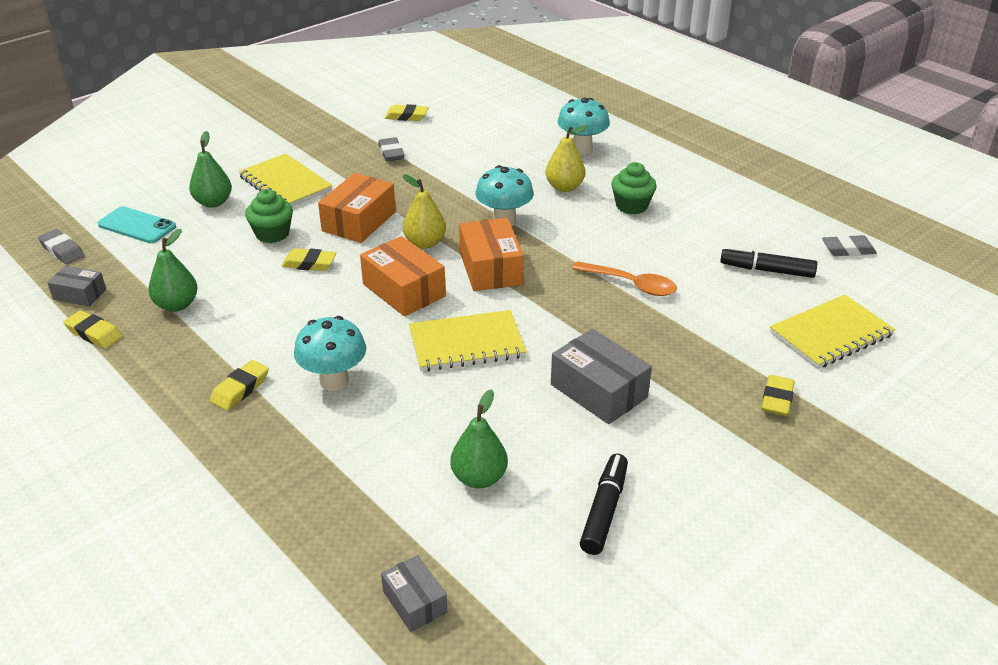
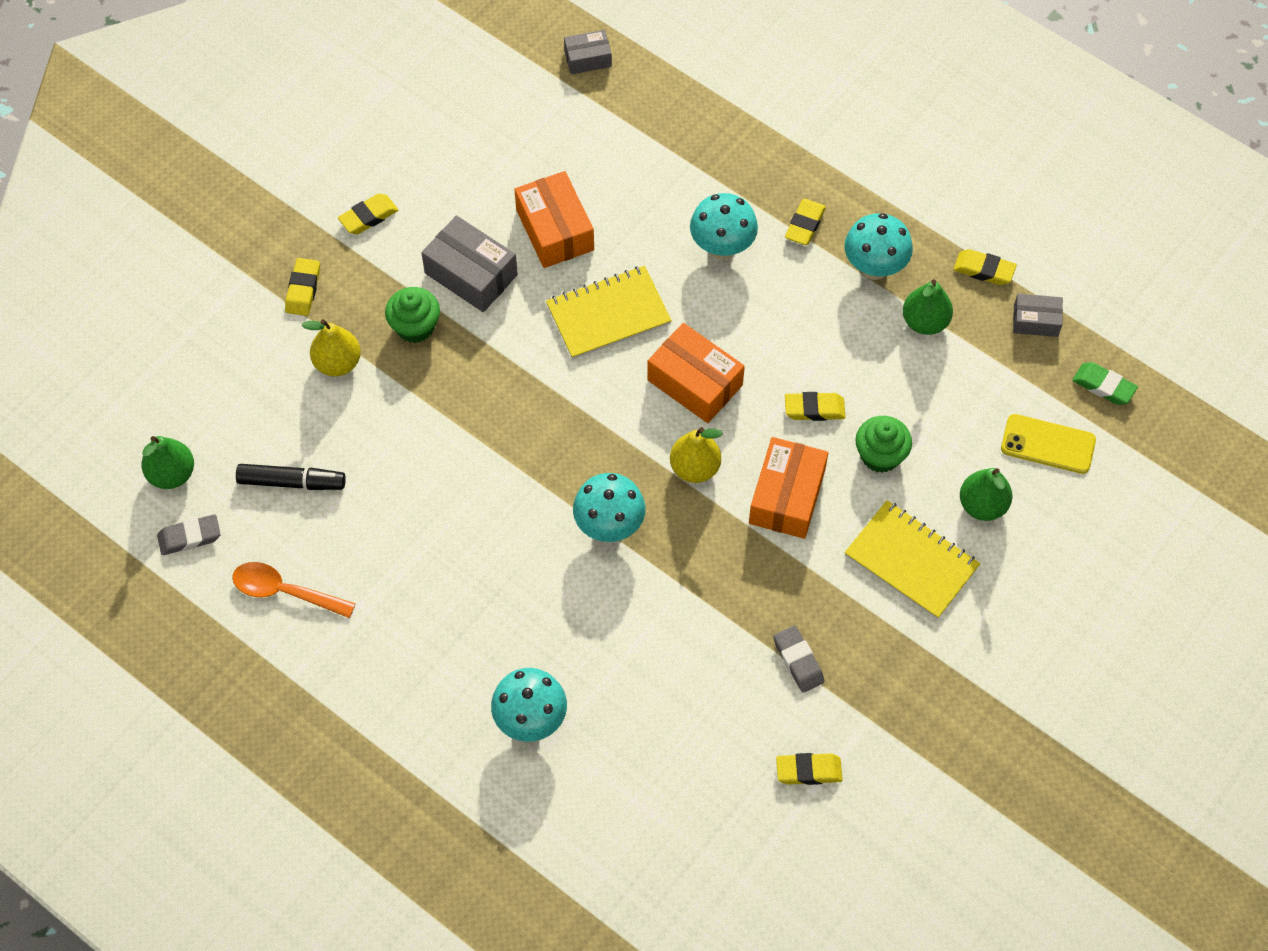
camera: 170 degrees right, 25 degrees up
grey eraser [38,229,85,264] -> green eraser [1073,362,1138,405]
turquoise phone [98,206,176,243] -> yellow phone [1001,414,1096,474]
grey box [381,555,447,632] -> grey box turned 60 degrees counterclockwise [564,30,612,74]
green pear [450,390,508,489] -> green pear moved to [141,436,194,489]
orange box [459,218,524,291] -> orange box moved to [514,171,594,268]
yellow pear [545,125,588,192] -> yellow pear moved to [302,319,361,376]
orange spoon [572,261,677,296] -> orange spoon moved to [232,562,356,618]
black marker [580,454,628,555] -> none
green cupcake [611,162,657,214] -> green cupcake moved to [385,287,440,343]
yellow notebook [770,295,895,369] -> none
none -> yellow eraser [338,193,398,234]
none -> turquoise mushroom [844,213,913,280]

